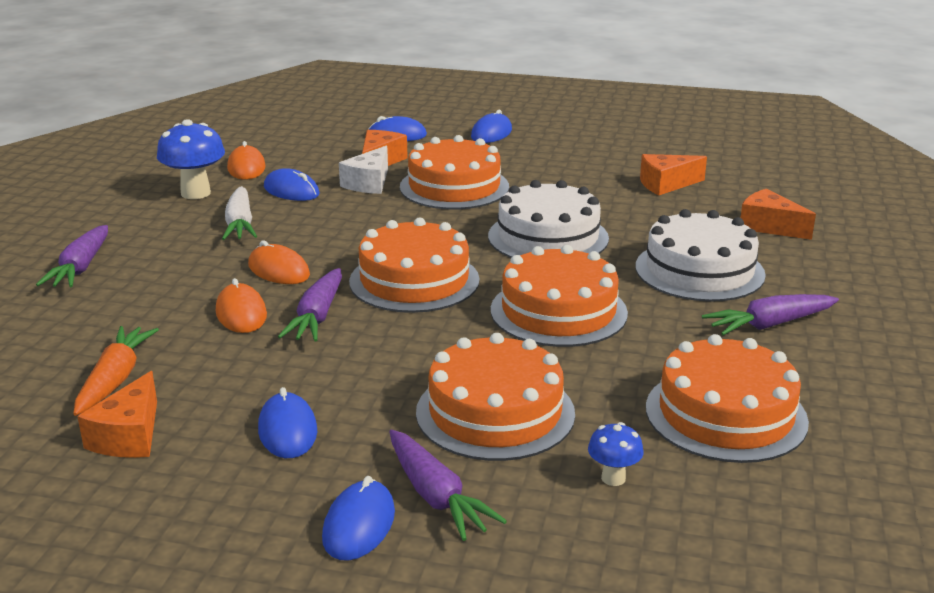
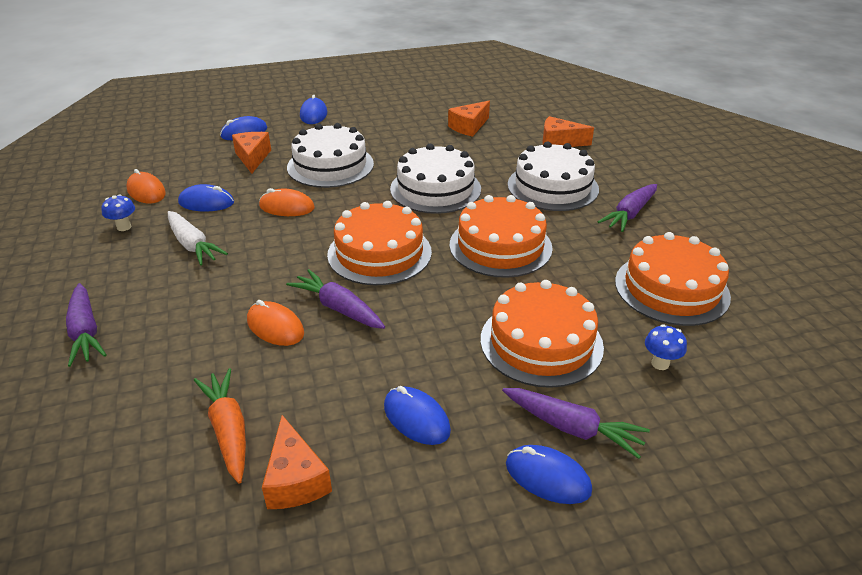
camera: 30 degrees left, 10 degrees up
blue mushroom [157,119,225,199] -> blue mushroom [101,194,135,231], size x0.53
orange mouse [248,241,310,284] -> orange mouse moved to [259,188,315,216]
purple carrot [278,268,342,342] -> purple carrot turned 150 degrees clockwise [286,269,385,329]
blue mouse [322,476,395,561] -> blue mouse turned 45 degrees counterclockwise [506,445,592,504]
white cheese [339,145,388,194] -> none
orange cake [400,135,509,209] -> white cake [287,123,374,188]

